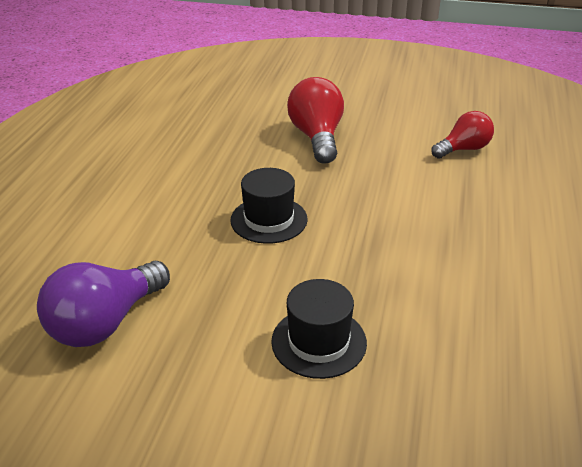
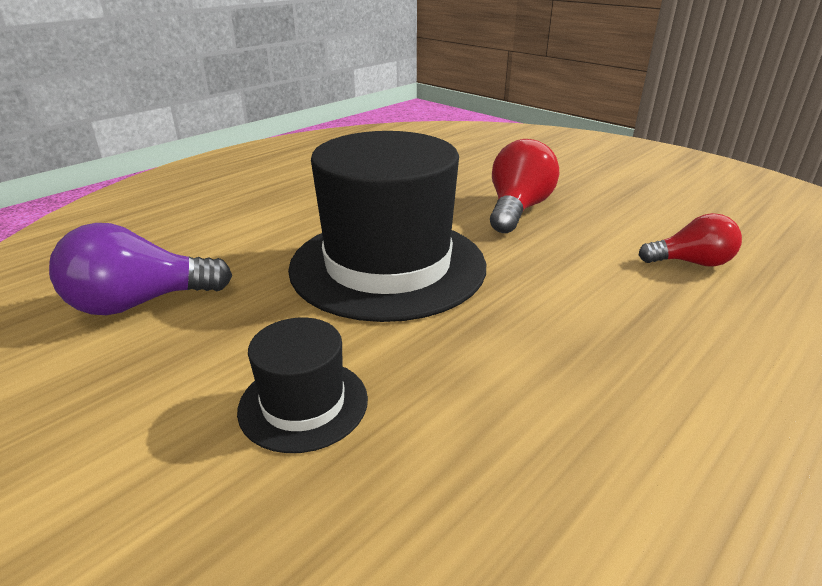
camera: 30 degrees right, 5 degrees down
black hat [230,168,308,244] -> black hat [288,131,486,322], size x2.15

